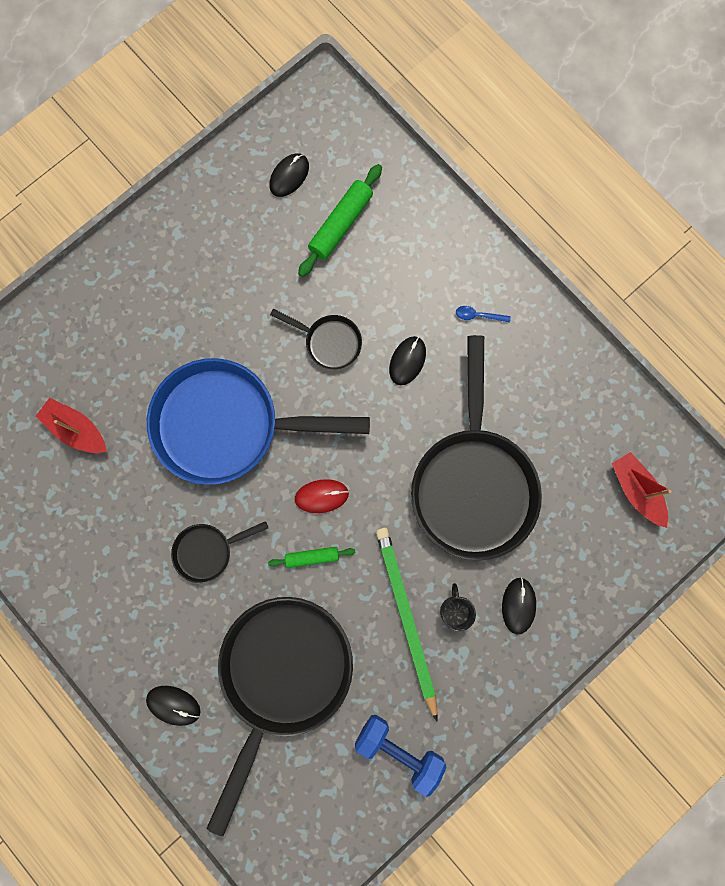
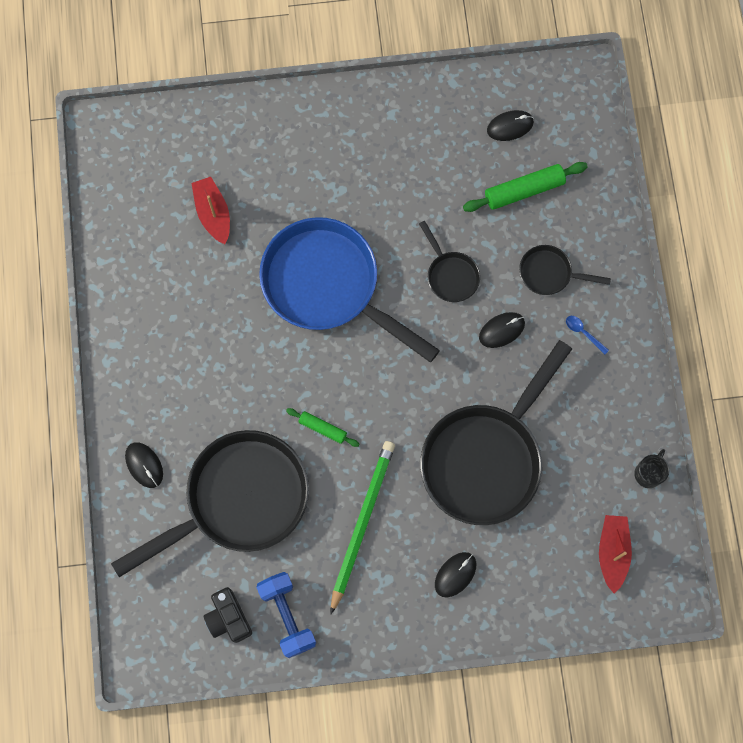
camera: 35 degrees right, 5 degrees down
black pan [171,521,268,583] -> black pan moved to [519,245,611,295]
red mouse [295,479,349,513] -> none
black mug [440,583,476,631] -> black mug moved to [634,449,669,488]
none -> black camera [204,587,252,643]

